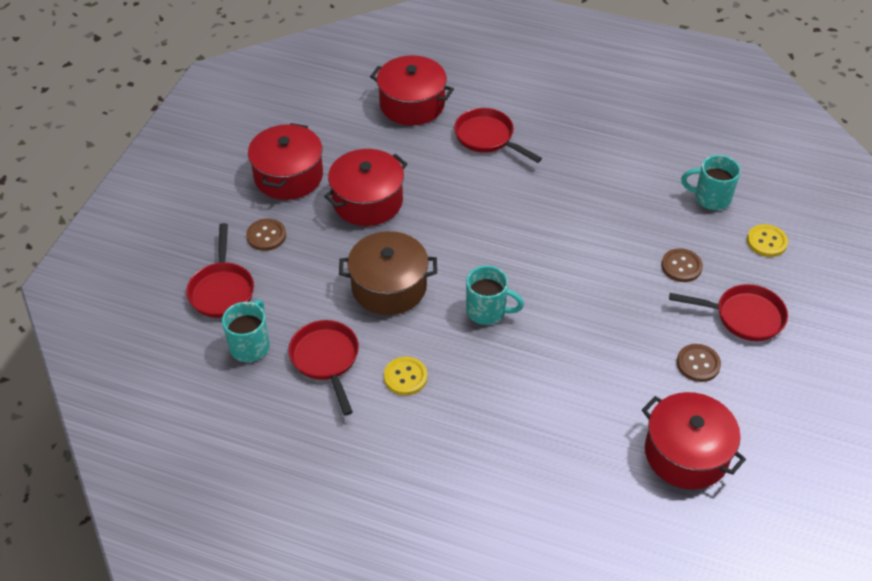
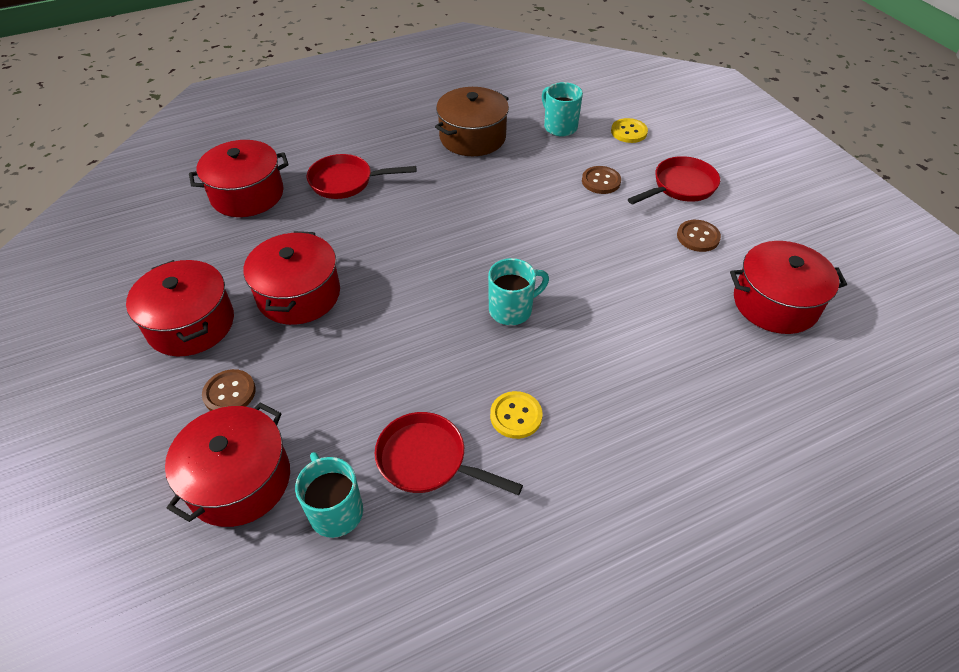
camera: 45 degrees left, 0 degrees up
red pan [186,223,254,318] -> red pot [165,403,290,527]
brown pot [339,231,437,315] -> brown pot moved to [435,87,509,156]
turquoise mug [681,155,741,210] -> turquoise mug turned 90 degrees clockwise [542,82,583,136]

